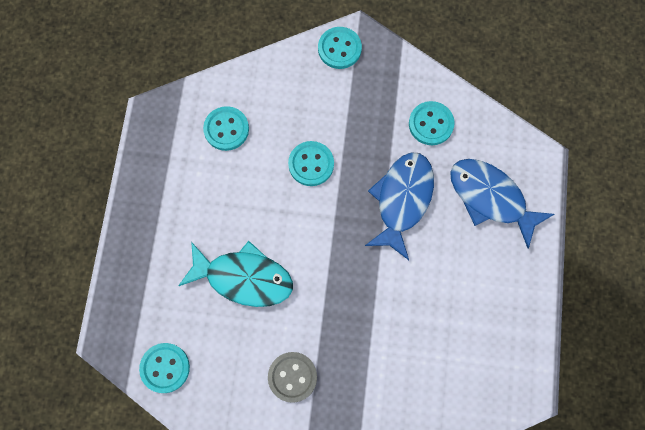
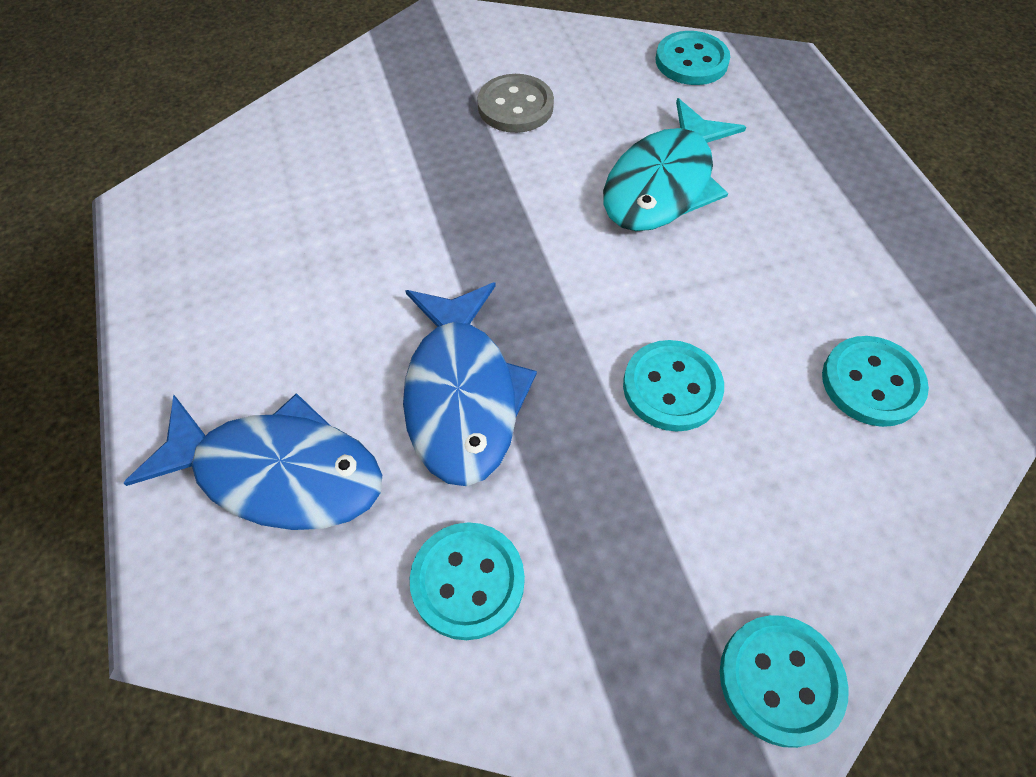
camera: 155 degrees right, 15 degrees down
turquoise fish [178,241,293,307] -> turquoise fish turned 45 degrees counterclockwise [603,98,746,231]

